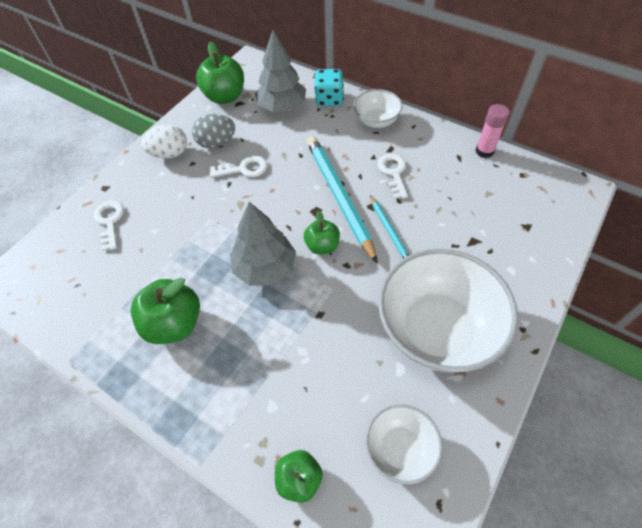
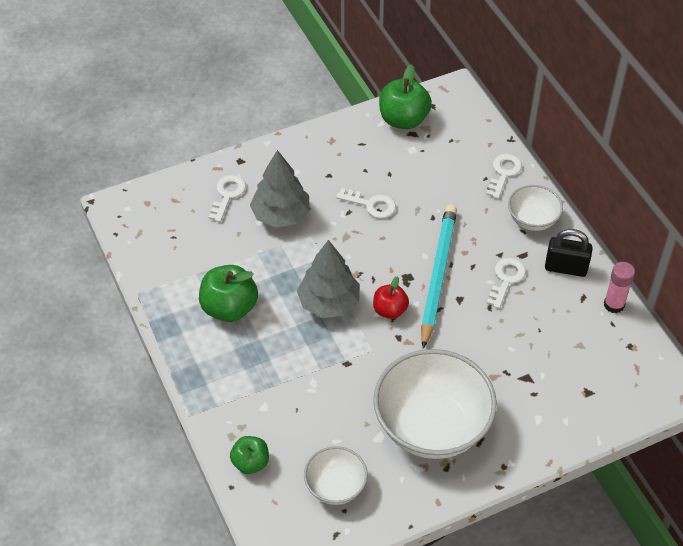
camera: 30 degrees right, 5 degrees down
white egg [141,124,187,159] -> none
grey egg [192,114,235,148] -> none
grey tree [255,30,306,112] -> grey tree moved to [250,150,310,227]
green apple [304,211,340,254] -> red apple [373,276,409,319]
turquoise dice [315,69,344,106] -> white key [486,154,522,199]
turquoise pencil [370,195,409,259] -> none
none -> black padlock [545,229,593,277]

